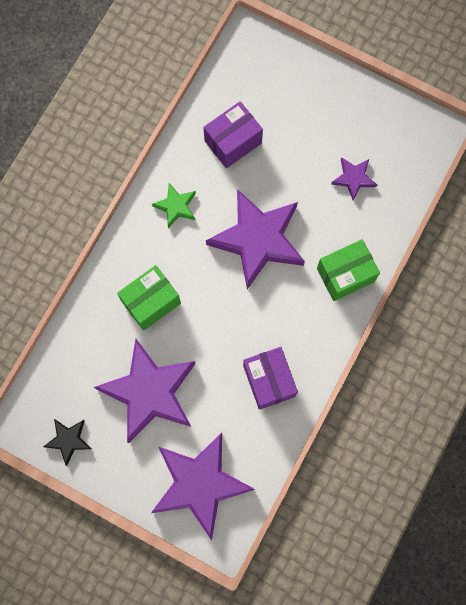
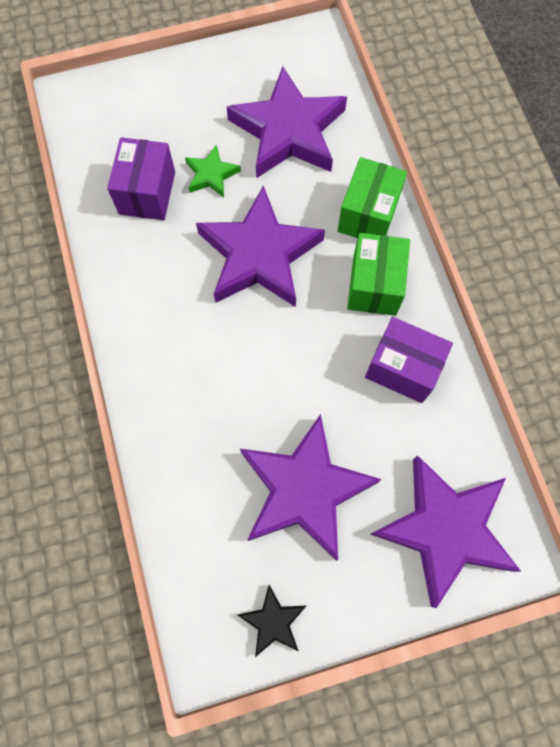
camera: 45 degrees left, 5 degrees down
green box [117,265,181,331] -> green box moved to [347,233,410,316]
green star [152,183,196,228] -> green star moved to [185,144,241,198]
purple star [331,157,377,201] -> purple star [226,66,347,178], size x2.17

